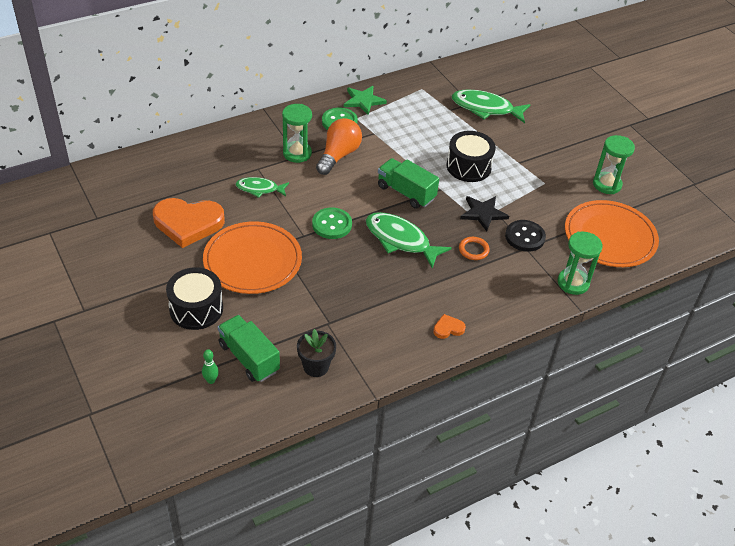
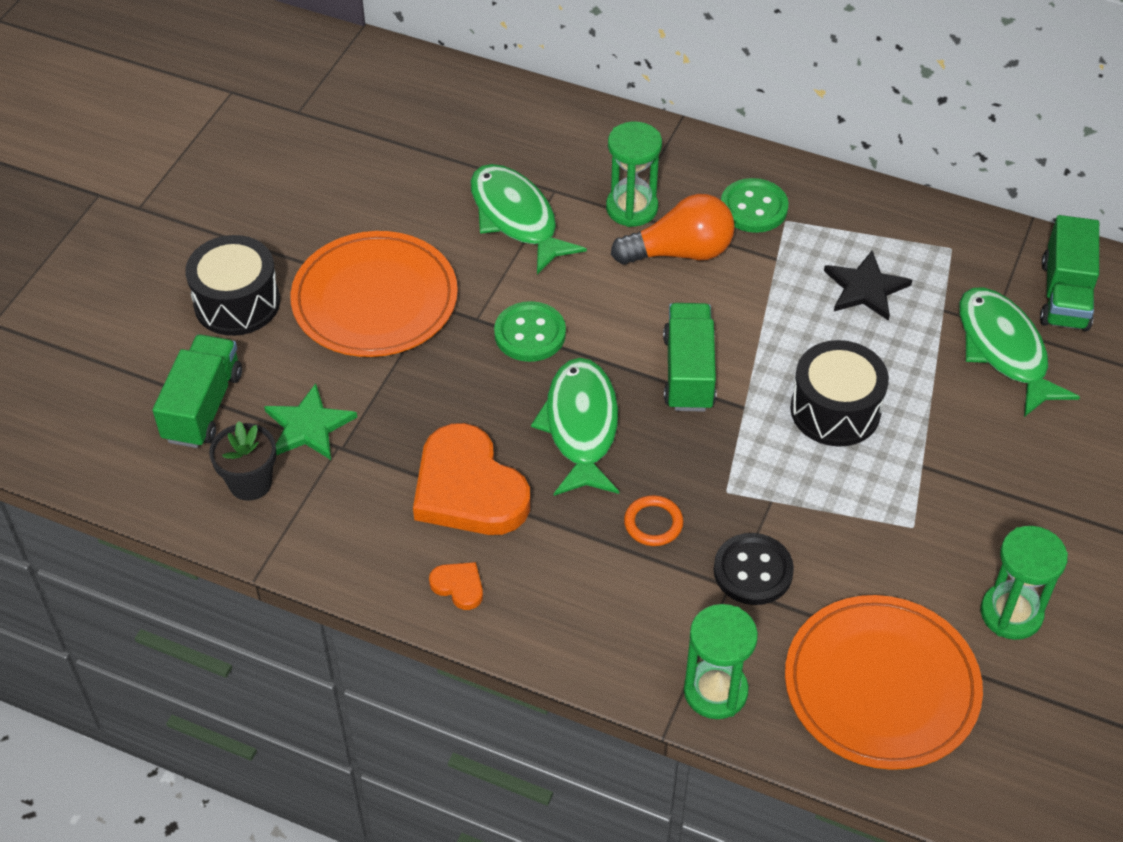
camera: 55 degrees right, 5 degrees up
orange heart [153,198,225,248] -> orange heart moved to [413,423,530,535]
green bowling pin [202,349,219,384] -> none
green fish [236,177,289,198] -> green fish [470,164,587,274], size x1.66
green star [344,86,387,115] -> green star moved to [264,383,357,460]
black star [460,196,509,231] -> black star moved to [824,251,912,321]
none -> green truck [1040,215,1099,331]

